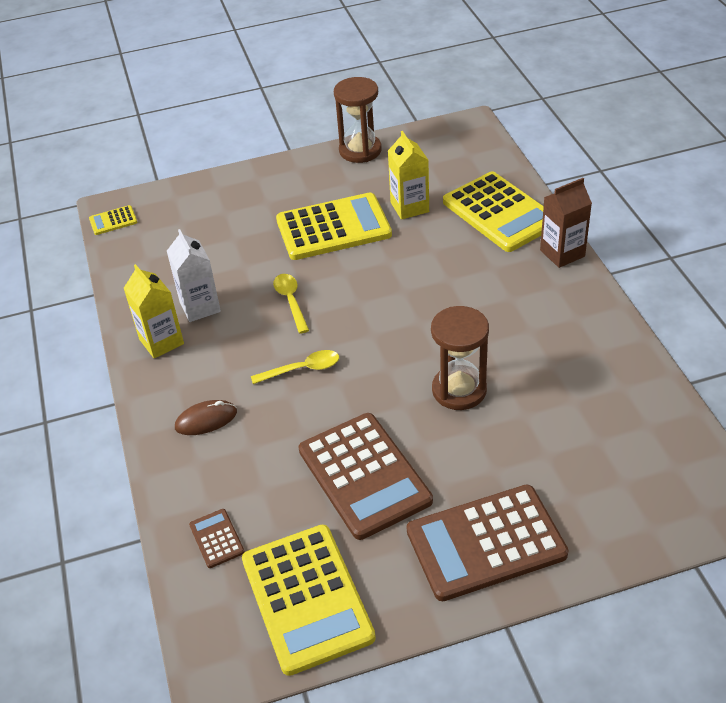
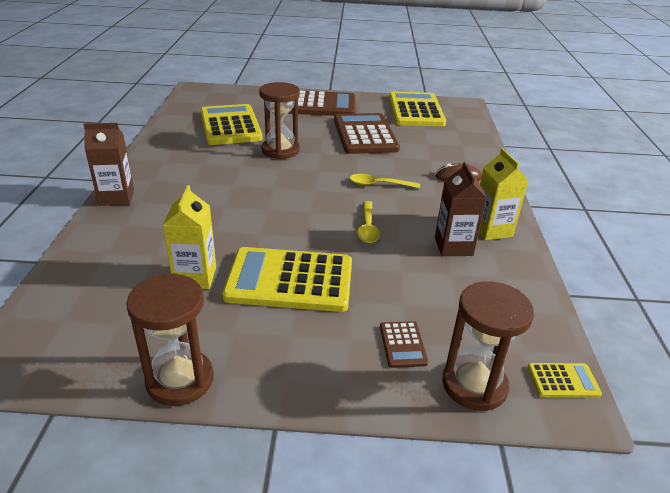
camera: 165 degrees left, 10 degrees down
white carton [167,229,221,322] -> brown carton [435,162,487,256]
brown calculator [189,509,245,568] -> brown calculator moved to [380,321,428,368]
yellow calculator [443,171,544,252] -> yellow calculator moved to [200,104,263,145]
none -> brown hourglass [442,281,534,411]

